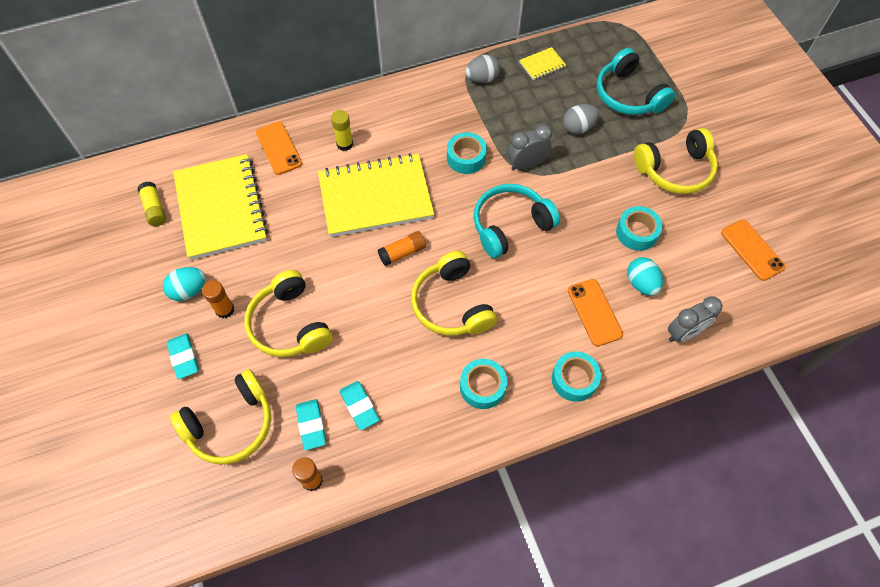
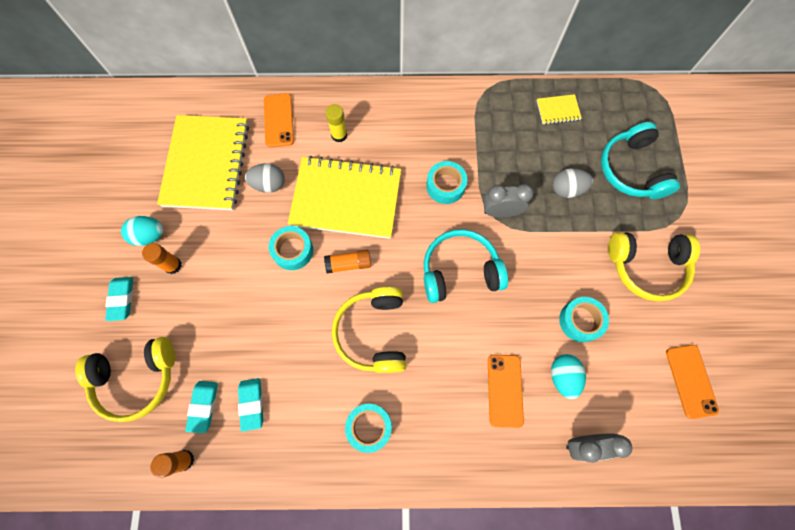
camera: 20 degrees right, 10 degrees up
yellow glue stick [138,181,166,226] -> none
yellow headphones [244,270,332,357] -> none
grey egg [465,55,500,83] -> grey egg moved to [245,163,285,193]
turquoise tape [552,351,601,402] -> turquoise tape moved to [269,226,313,270]

